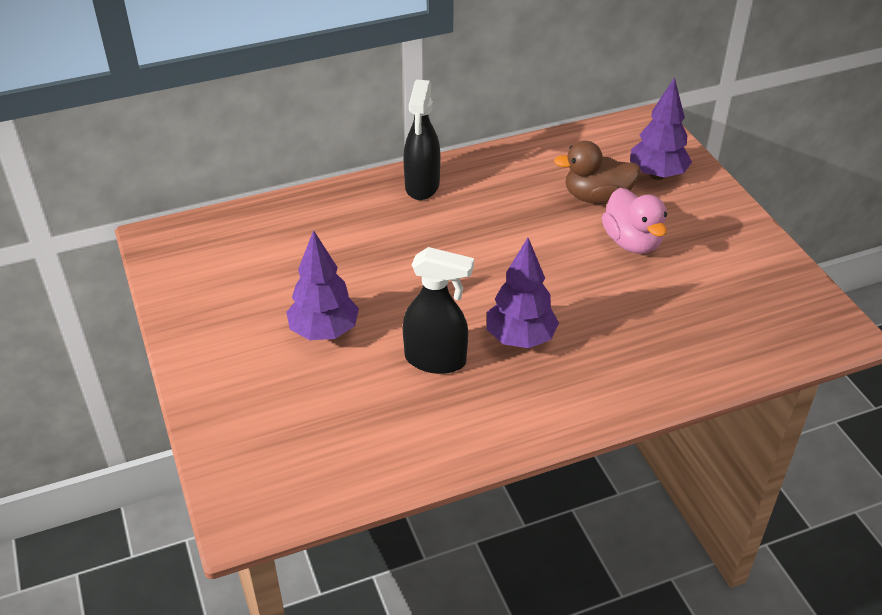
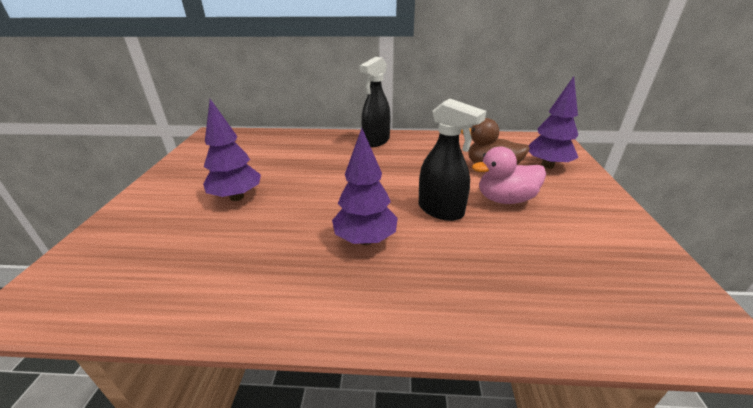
camera: 25 degrees right, 10 degrees down
black spray bottle [403,247,474,374] -> black spray bottle moved to [419,99,486,221]
pink duck [602,188,667,254] -> pink duck turned 75 degrees clockwise [472,147,546,204]

